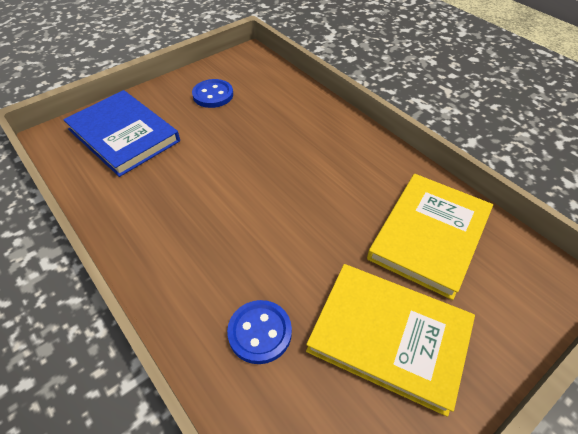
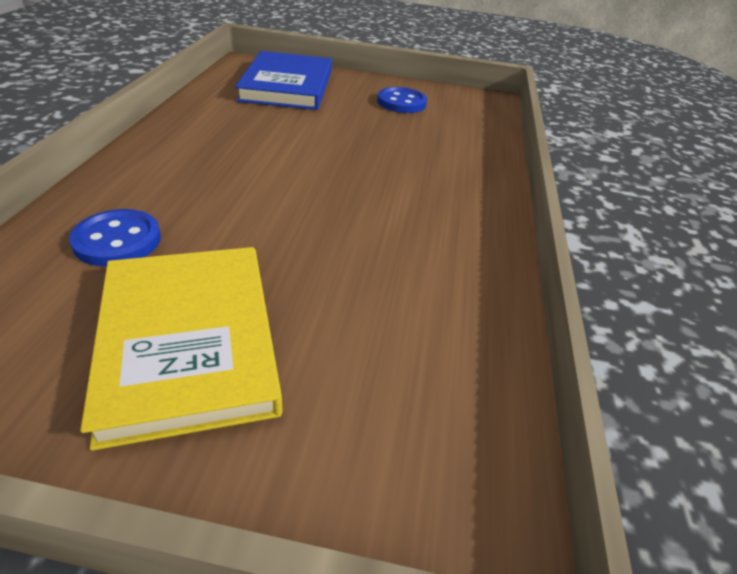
camera: 45 degrees right, 10 degrees down
yellow book [367,174,493,300] -> none

